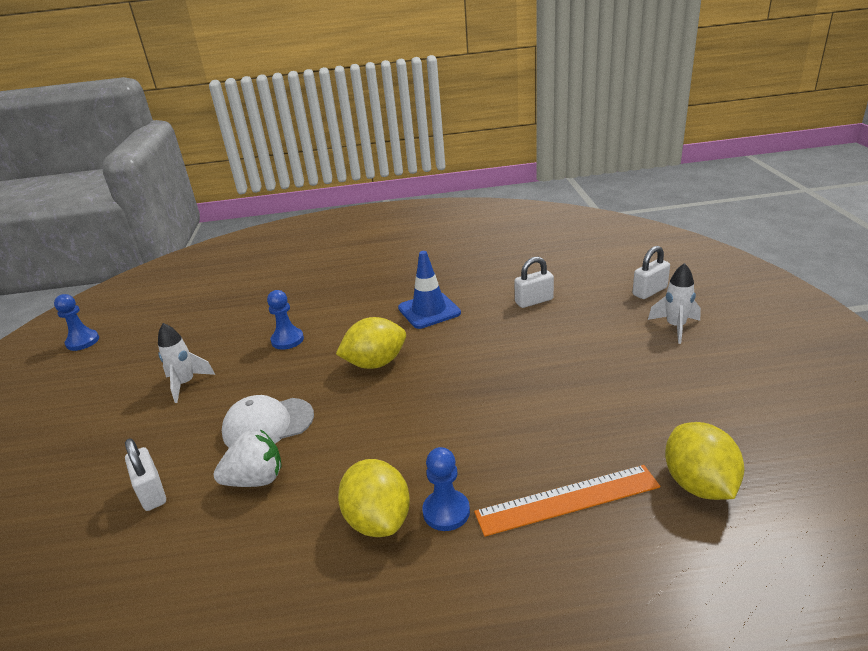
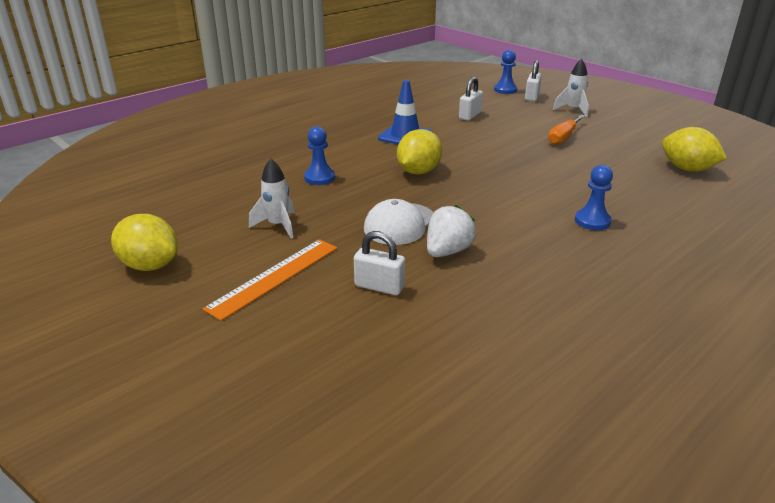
camera: 40 degrees left, 0 degrees up
blue pawn [54,294,99,351] -> blue pawn moved to [494,50,517,94]
yellow lemon [338,459,410,537] -> yellow lemon moved to [111,214,178,271]
orange ruler [474,465,660,537] -> orange ruler moved to [203,239,337,321]
none -> orange screwdriver [548,115,585,145]

